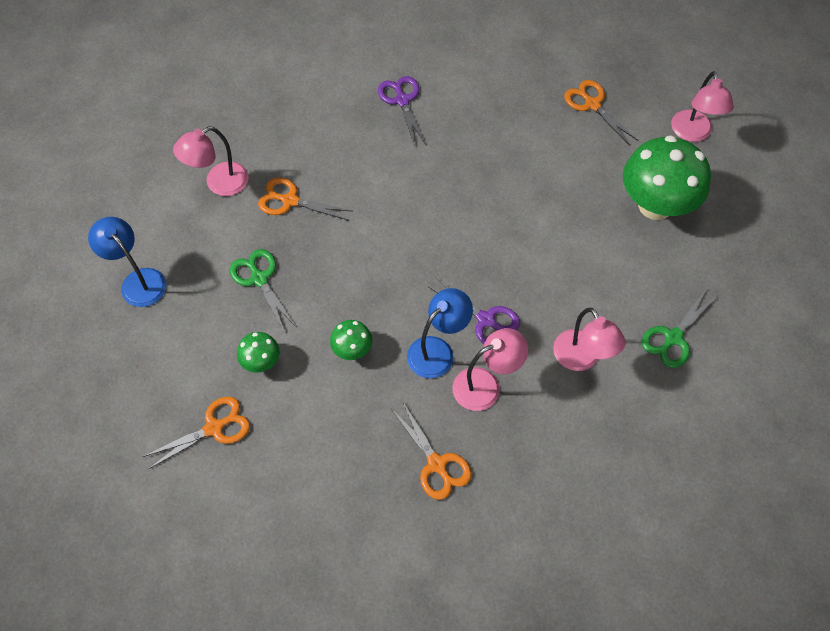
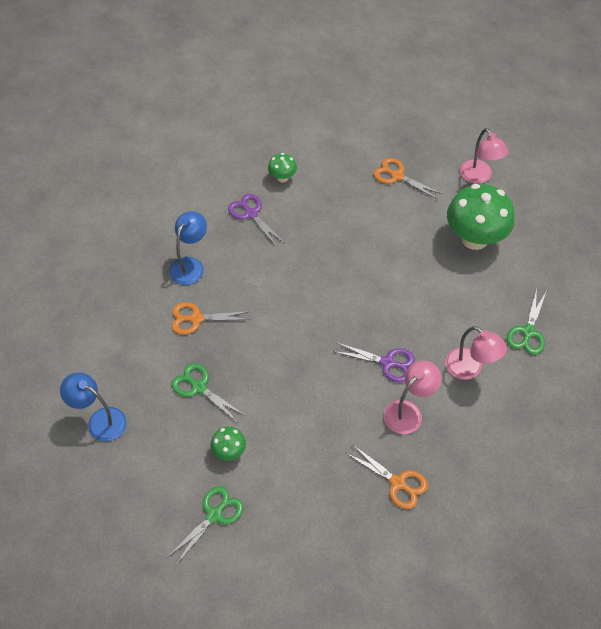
camera: 20 degrees left, 5 degrees down
orange scissors [143,396,250,469] -> green scissors [168,486,243,565]
pink lamp [173,127,249,196] -> none
green mushroom [330,320,372,360] -> green mushroom moved to [268,153,297,182]
blue lamp [407,288,473,378] -> blue lamp moved to [169,211,207,285]

